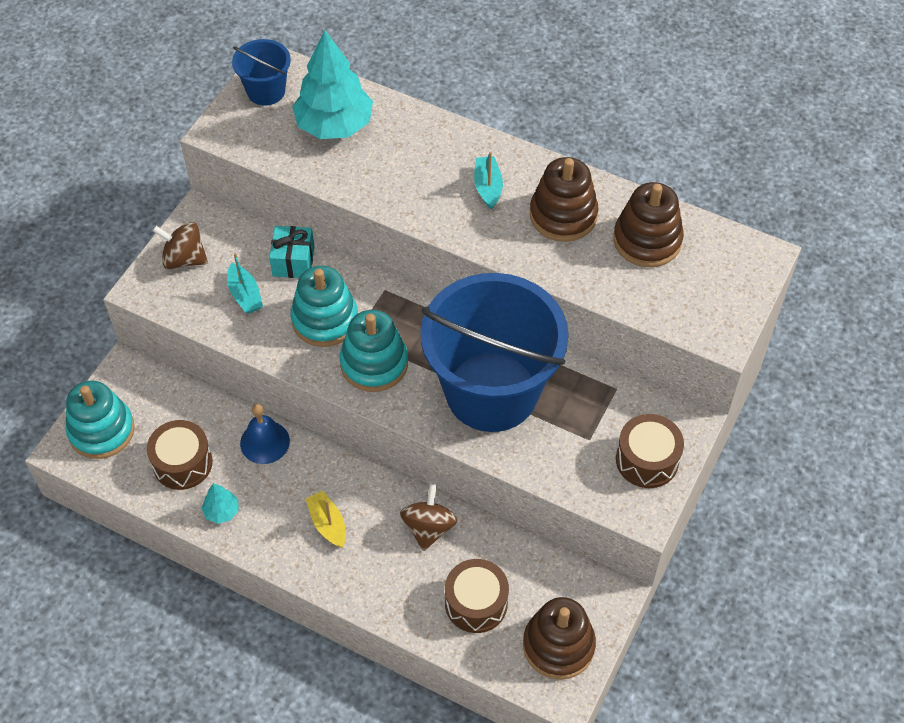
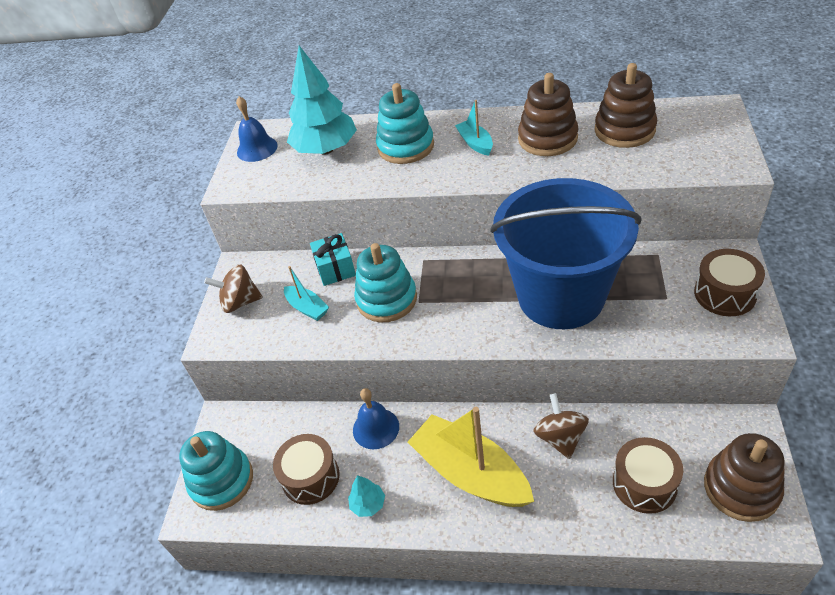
camera: 15 degrees left, 10 degrees down
blue bucket [232,39,291,106] -> blue bell [236,96,278,162]
yellow boat [306,491,346,547] -> yellow boat [408,407,534,507], size x2.12
turquoise stacking toy [340,310,408,392] -> turquoise stacking toy moved to [376,83,434,164]

